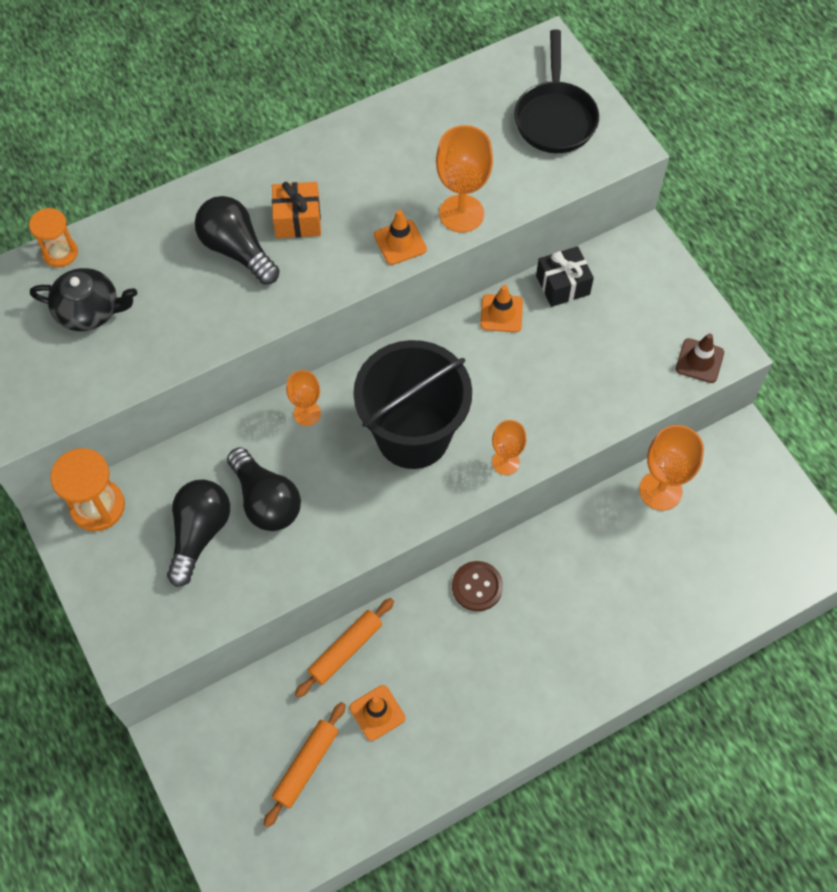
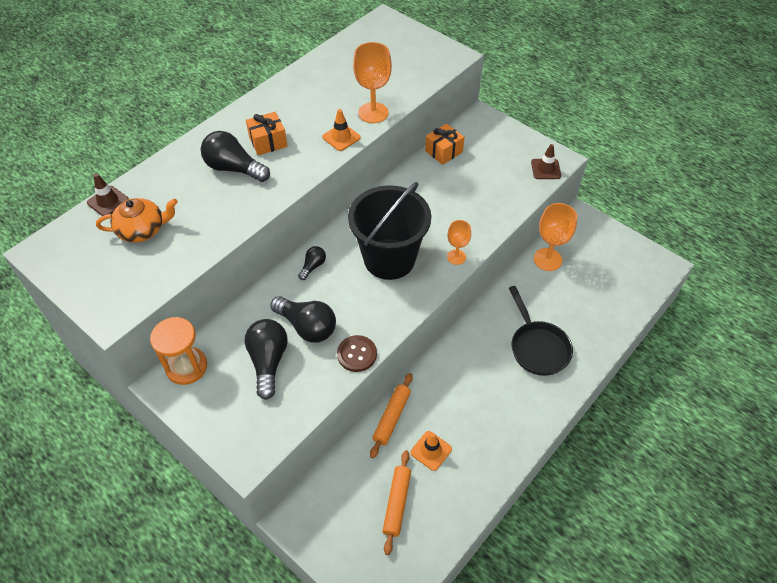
camera: 20 degrees left, 10 degrees down
orange hourglass [29,208,78,267] -> brown traffic cone [87,174,129,216]
black teapot [30,268,137,331] -> orange teapot [96,198,178,243]
orange goblet [286,370,321,426] -> black light bulb [298,246,326,280]
brown button [452,561,503,611] -> brown button moved to [337,335,377,372]
orange traffic cone [480,285,523,332] -> none
black pan [514,29,599,153] -> black pan moved to [509,286,573,376]
black gift [536,246,594,307] -> orange gift [425,123,465,165]

